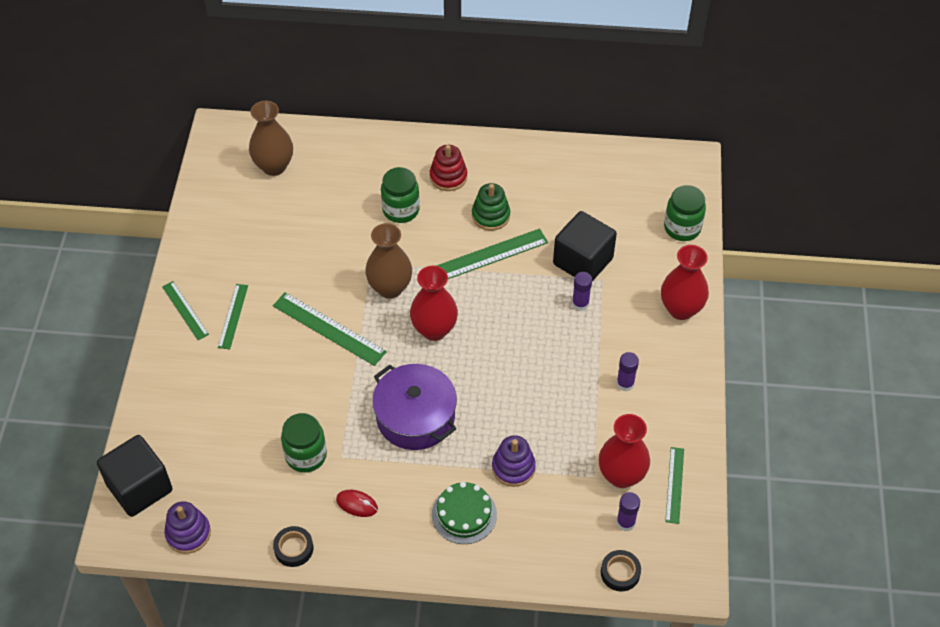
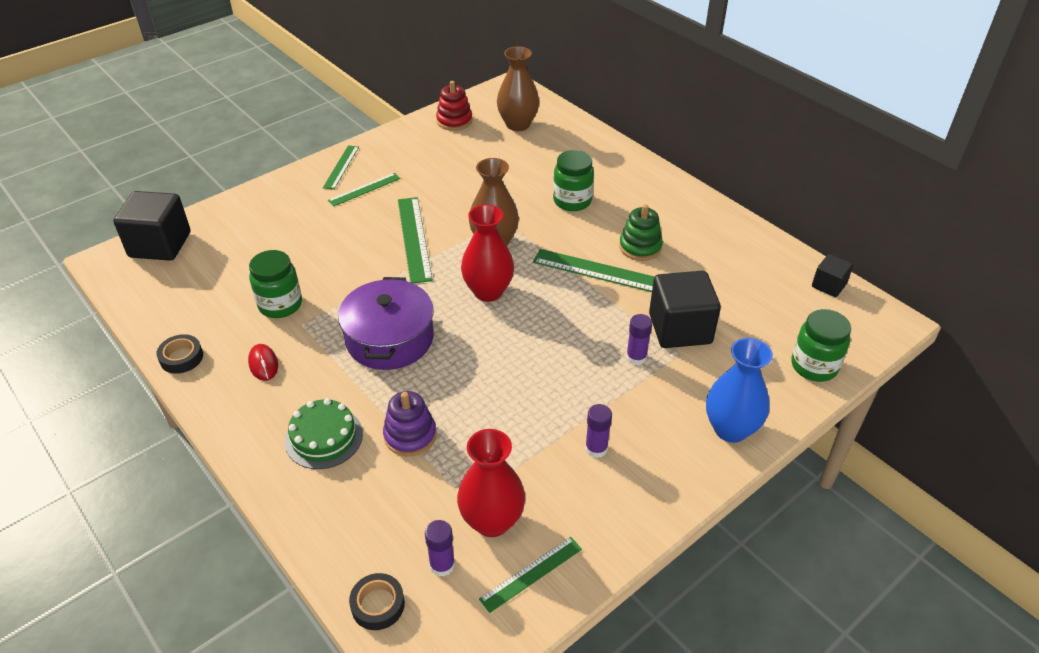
camera: 45 degrees right, 10 degrees down
purple stacking toy [164,501,211,554] -> none
red stacking toy [430,145,467,191] -> red stacking toy moved to [436,81,472,131]
red vase [661,245,709,320] -> blue vase [706,338,773,443]
none -> black cube [812,254,853,297]

